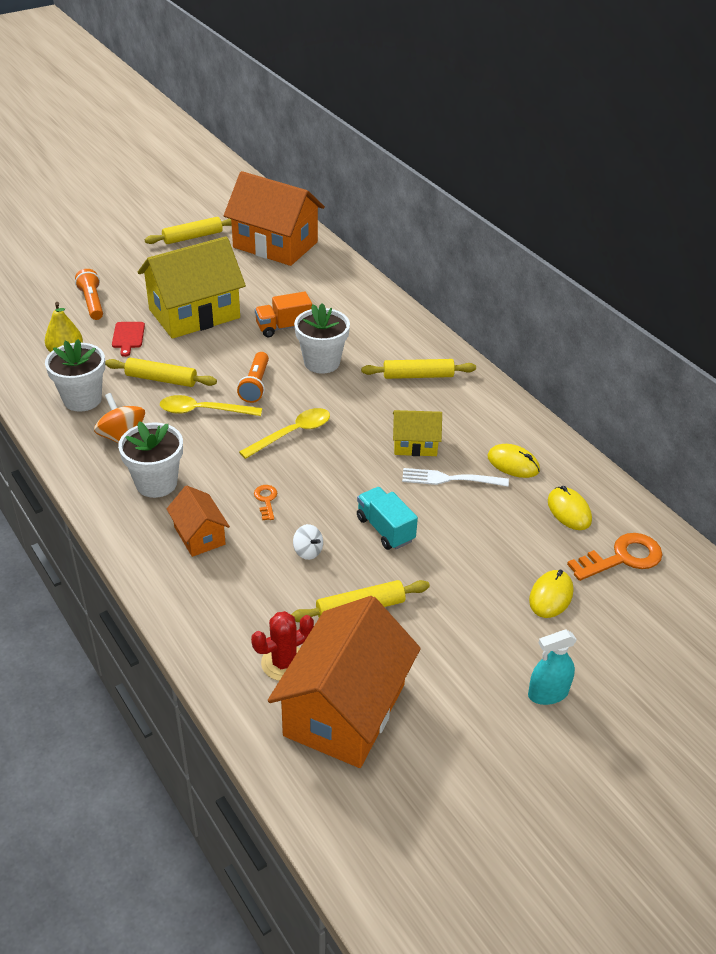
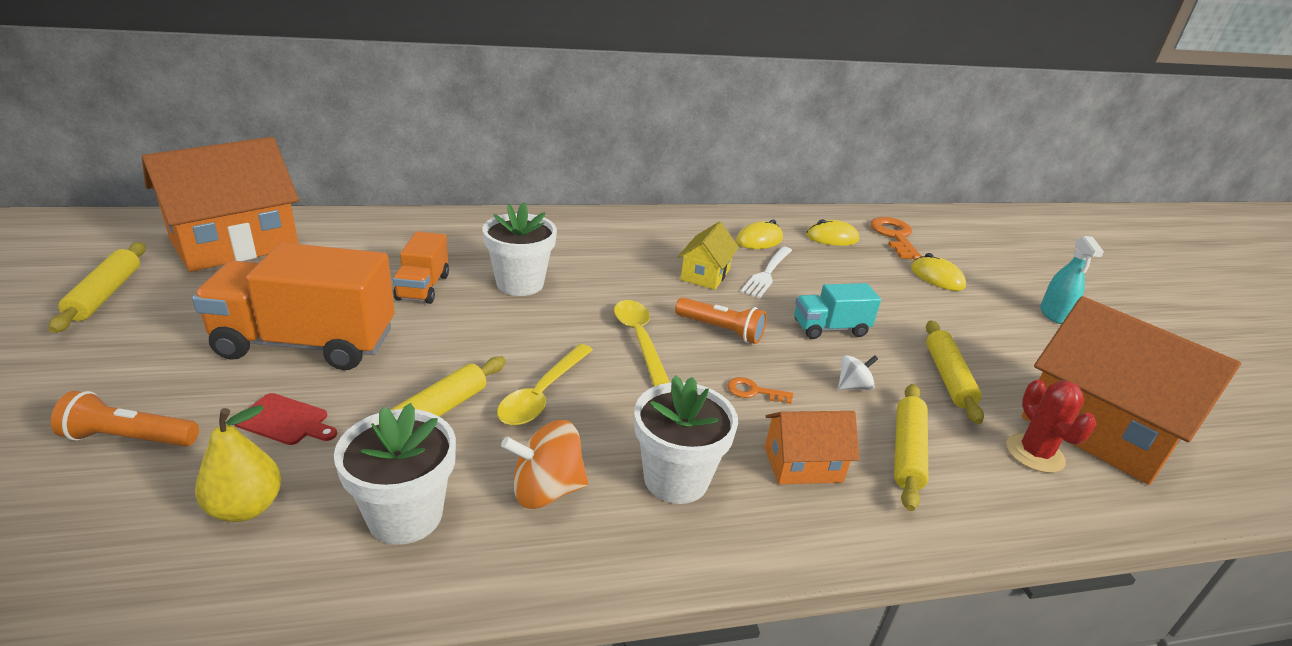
camera: 70 degrees left, 10 degrees down
yellow house [138,236,246,339] -> orange truck [192,243,395,370]
orange flashlight [237,352,269,403] -> orange flashlight moved to [675,297,767,344]
yellow rolling pin [361,359,476,379] -> yellow rolling pin moved to [894,384,928,511]

